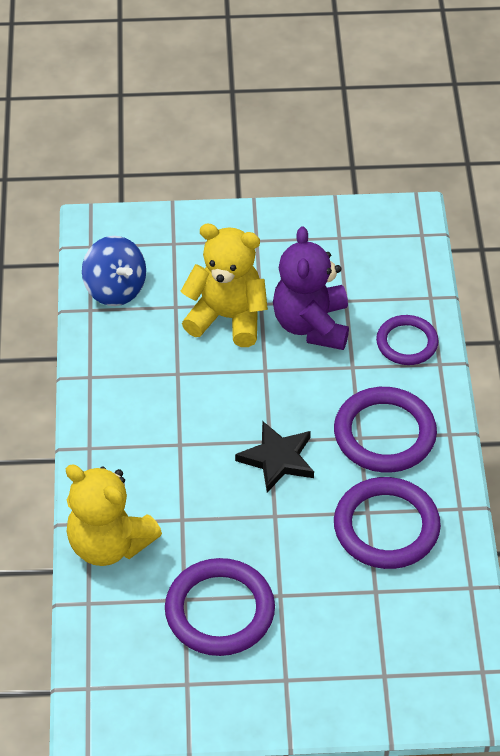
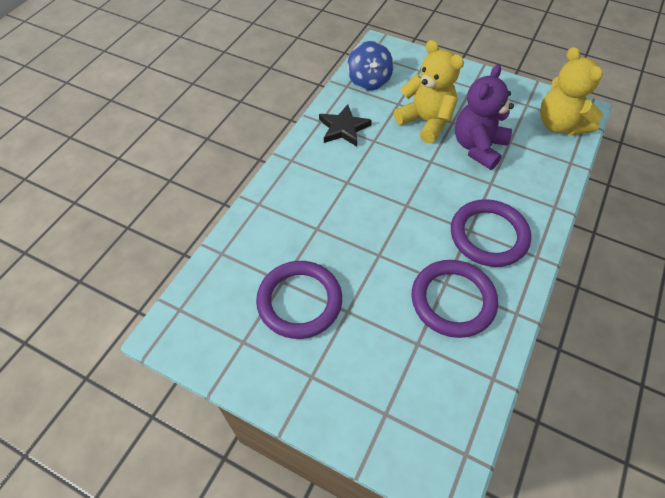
camera: 30 degrees right, 5 degrees up
yellow teddy bear [65,464,162,566] -> yellow teddy bear moved to [540,47,603,136]
black star [235,421,314,493] -> black star moved to [319,104,372,147]
purple ring [376,315,439,365] -> none

